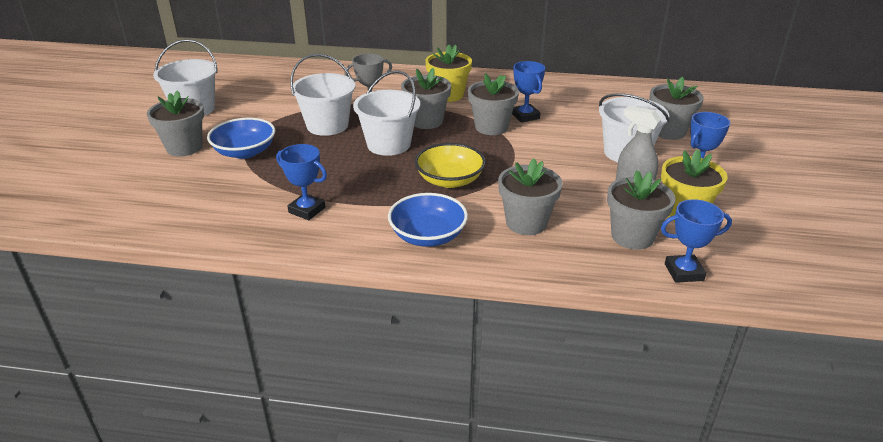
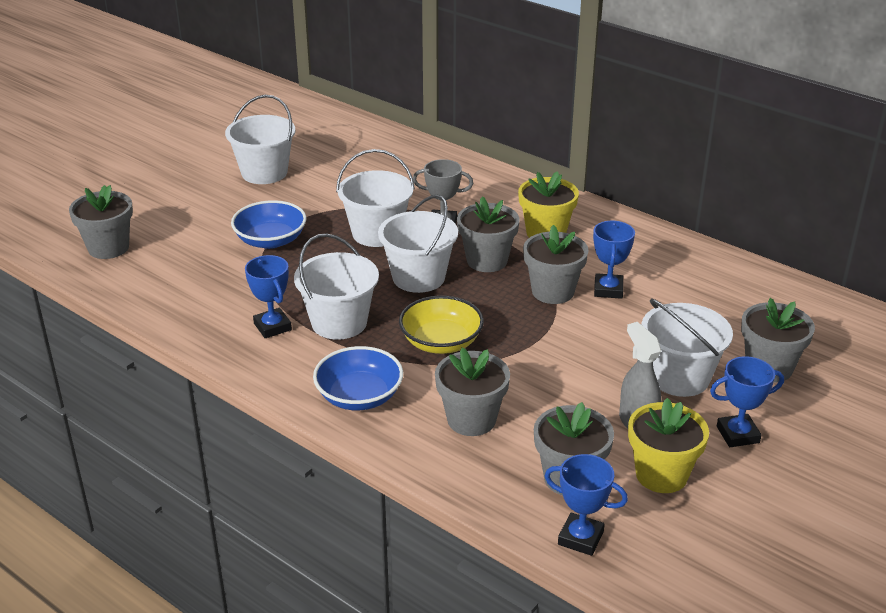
camera: 30 degrees right, 0 degrees up
grey flower pot [147,90,204,156] -> grey flower pot moved to [69,185,133,259]
none -> white bucket [294,233,379,340]

